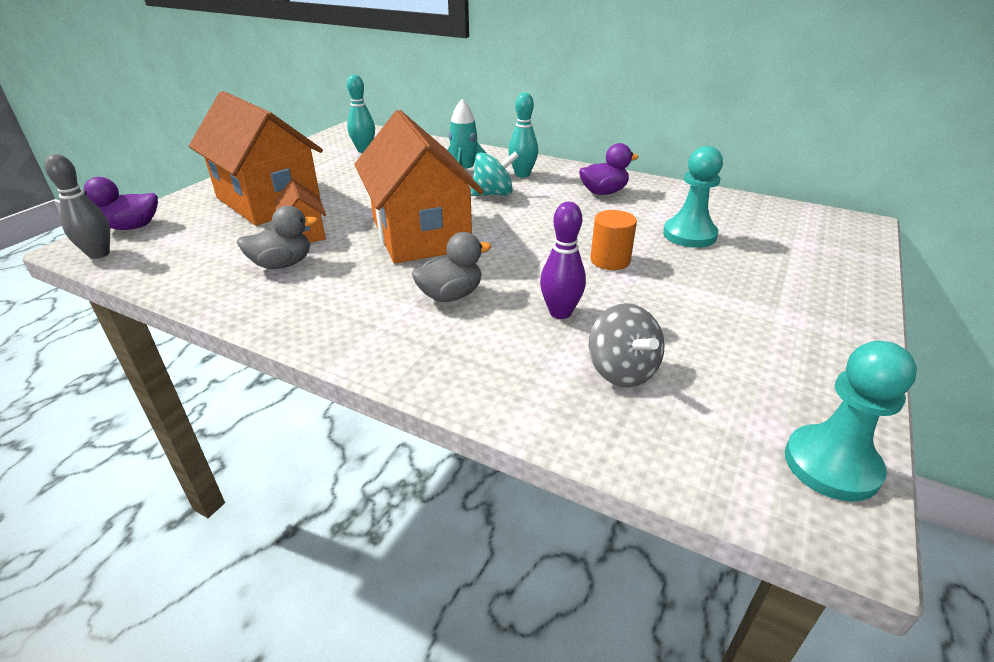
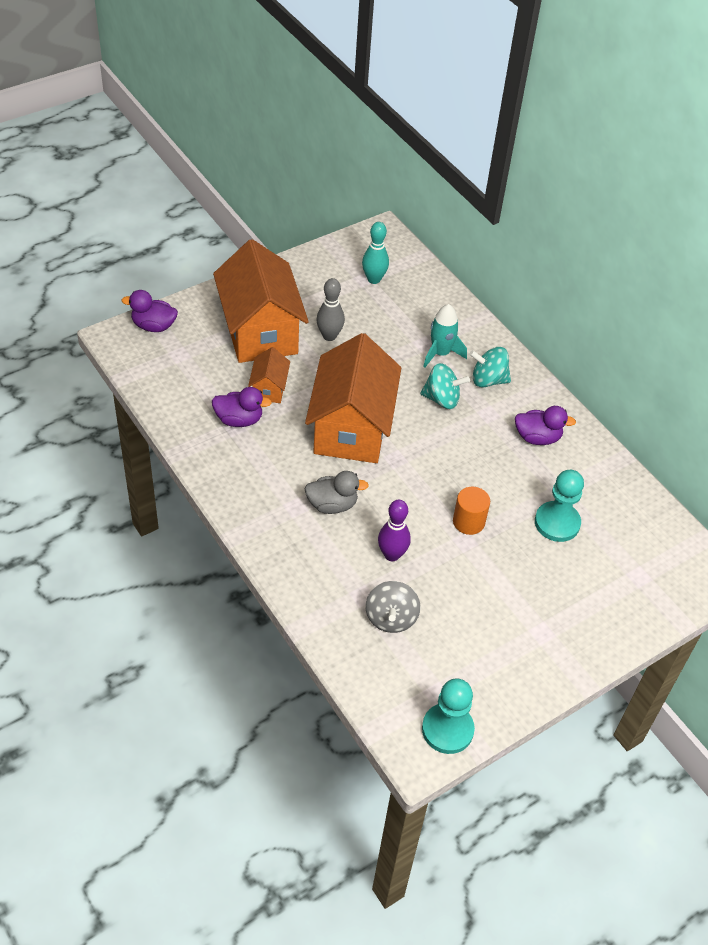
camera: 25 degrees right, 15 degrees up
grey bowling pin [45,154,110,259] -> grey bowling pin moved to [316,278,345,341]
grey duck [236,206,318,269] -> purple duck [212,387,272,427]
turquoise bowling pin [508,93,538,177] -> turquoise spinning top [469,347,511,387]

